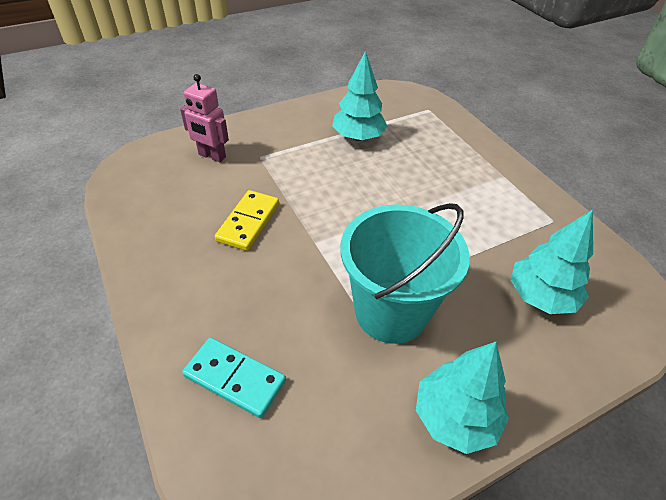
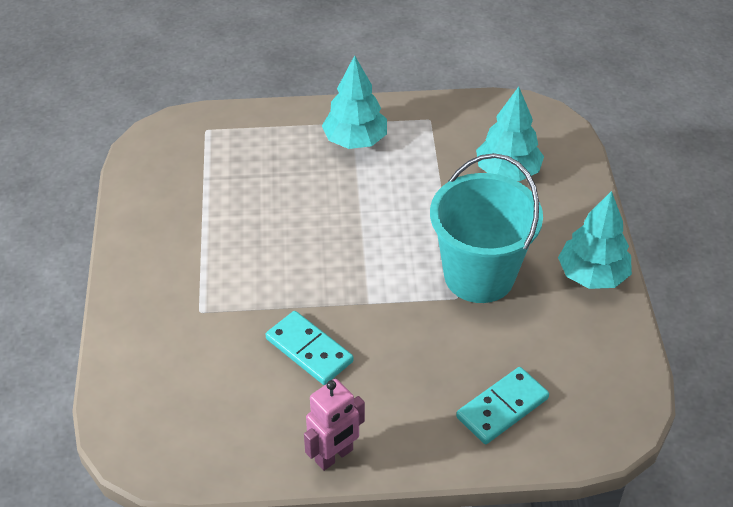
camera: 65 degrees left, 0 degrees up
pink robot [180,74,229,162] -> pink robot moved to [304,379,365,471]
yellow domino [215,190,279,251] -> turquoise domino [266,311,353,385]
turquoise tree [332,51,388,141] -> turquoise tree moved to [322,55,387,149]

